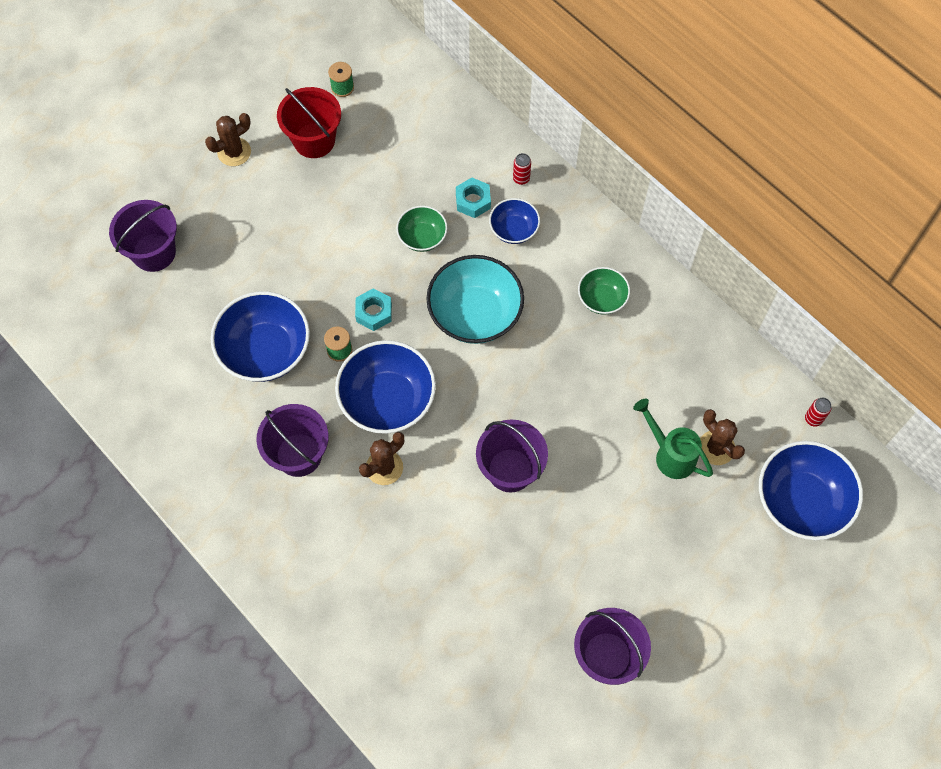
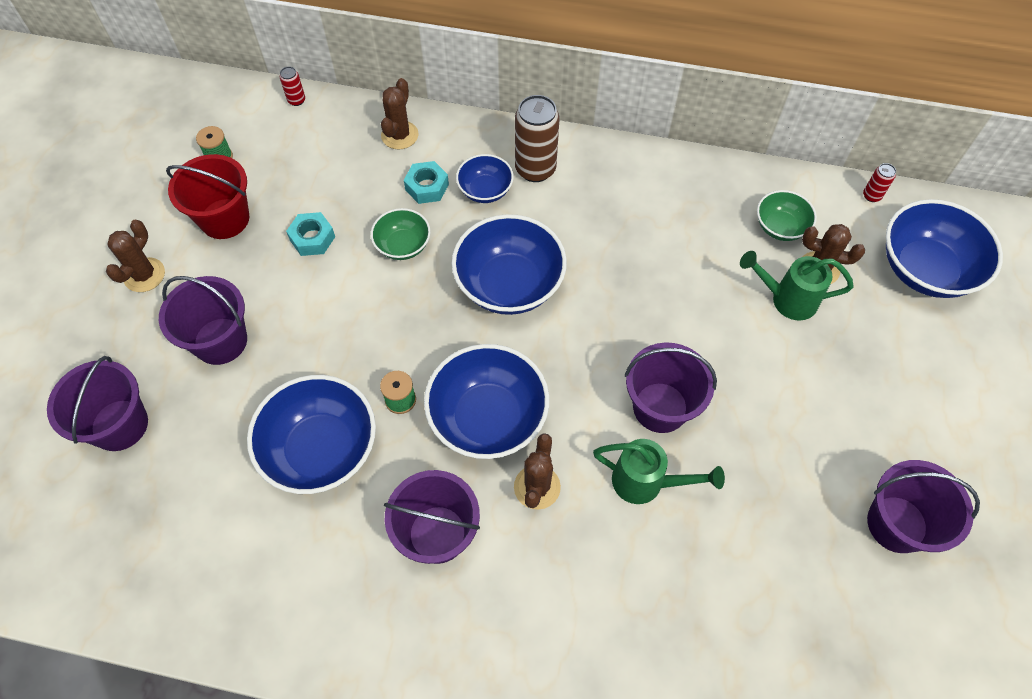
camera: 35 degrees left, 5 degrees down
turquoise nut [355,288,392,331] -> turquoise nut moved to [286,212,335,256]
turquoise bowl [426,255,524,344] -> blue bowl [452,214,567,315]
red can [513,153,531,185] -> red can moved to [280,67,305,106]
green bowl [578,267,630,315] -> green bowl moved to [757,190,817,241]
none -> purple bucket [159,276,247,365]
none -> brown cactus [381,78,418,149]
none -> brown can [515,95,559,182]
none -> green watering can [593,439,725,504]

